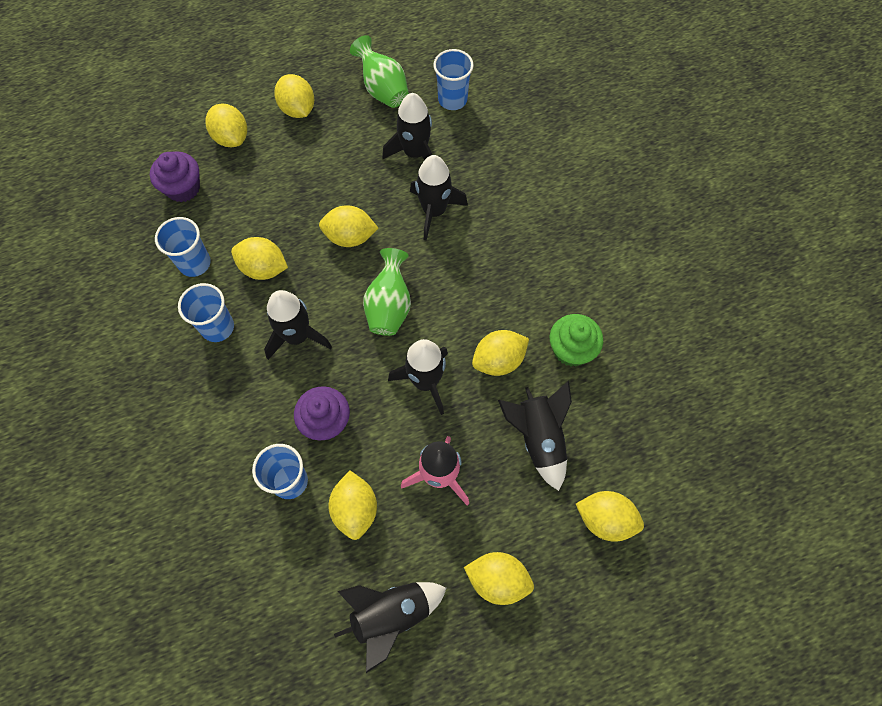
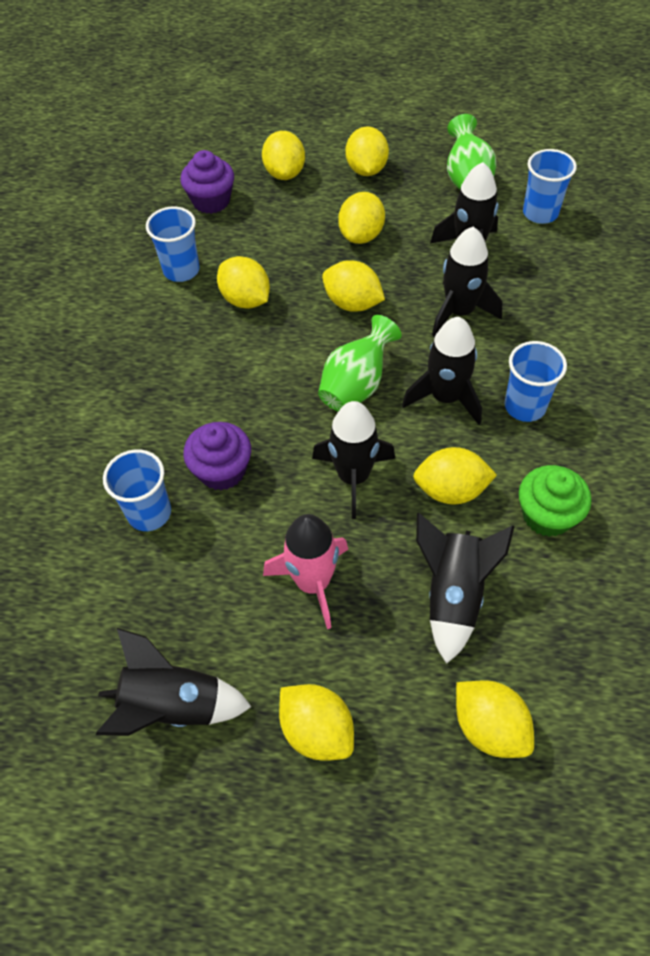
camera: 30 degrees right, 10 degrees down
blue cup [178,283,234,342] -> blue cup moved to [505,341,567,422]
black rocket [264,290,332,360] -> black rocket moved to [402,317,482,425]
yellow lemon [328,471,377,540] -> yellow lemon moved to [338,192,385,244]

